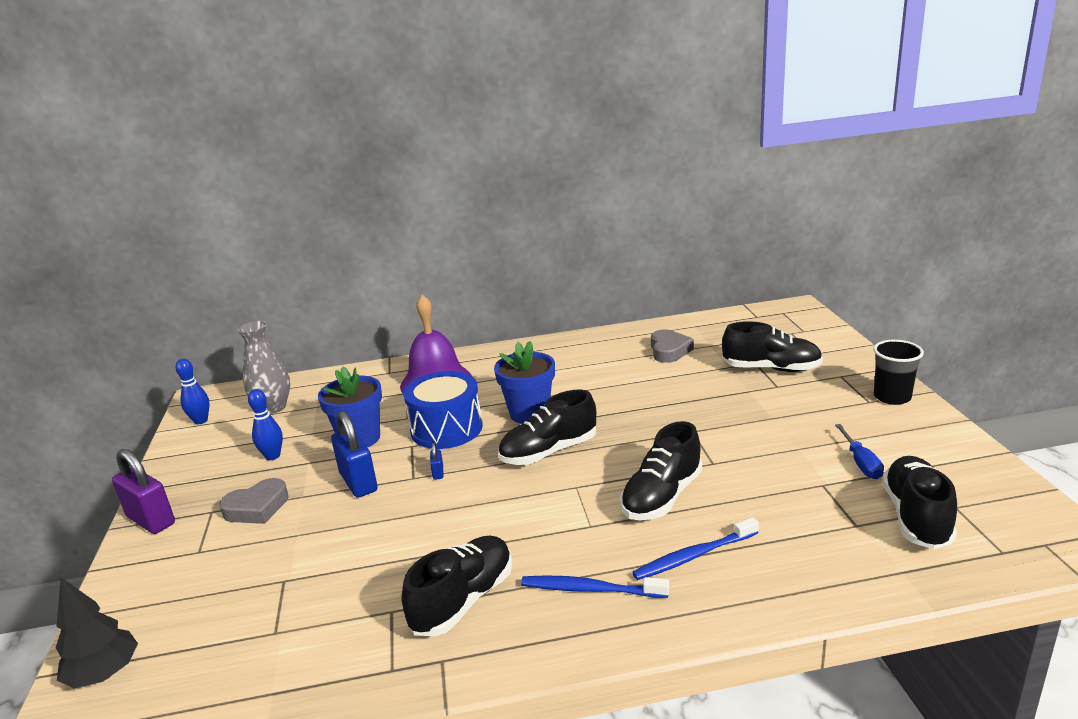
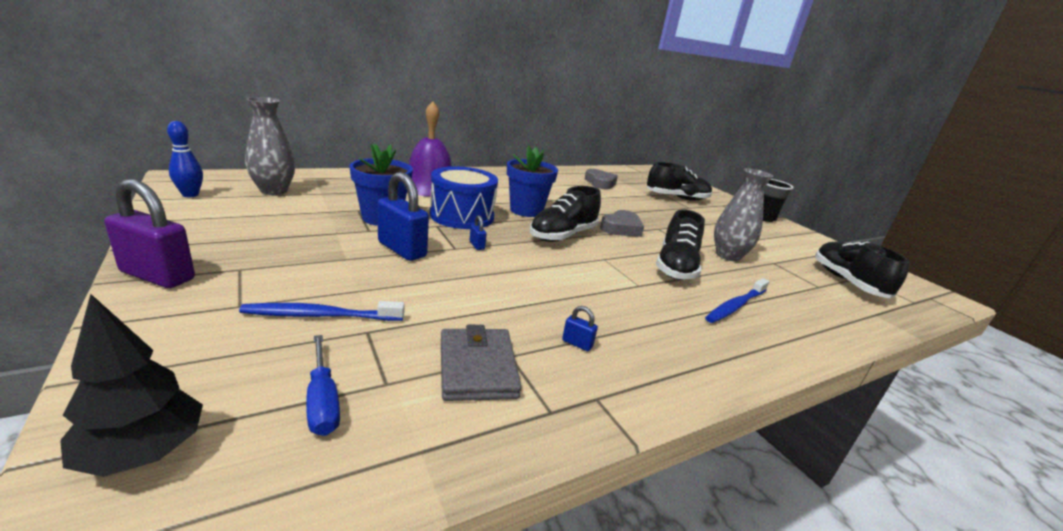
camera: 25 degrees left, 0 degrees up
grey heart [219,478,289,524] -> grey heart moved to [600,210,644,237]
blue bowling pin [248,389,283,460] -> none
black shoe [402,535,512,636] -> blue padlock [562,306,598,351]
blue toothbrush [521,575,669,598] -> blue toothbrush moved to [239,301,405,321]
blue screwdriver [835,424,884,479] -> blue screwdriver moved to [306,335,340,436]
none -> grey wallet [441,325,521,401]
none -> grey vase [714,168,773,261]

